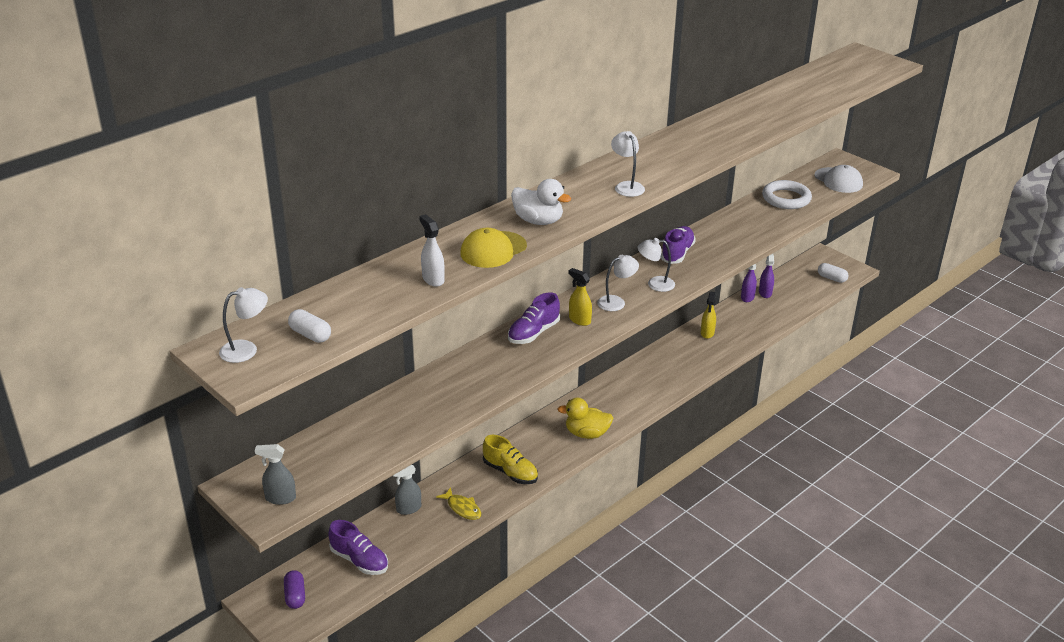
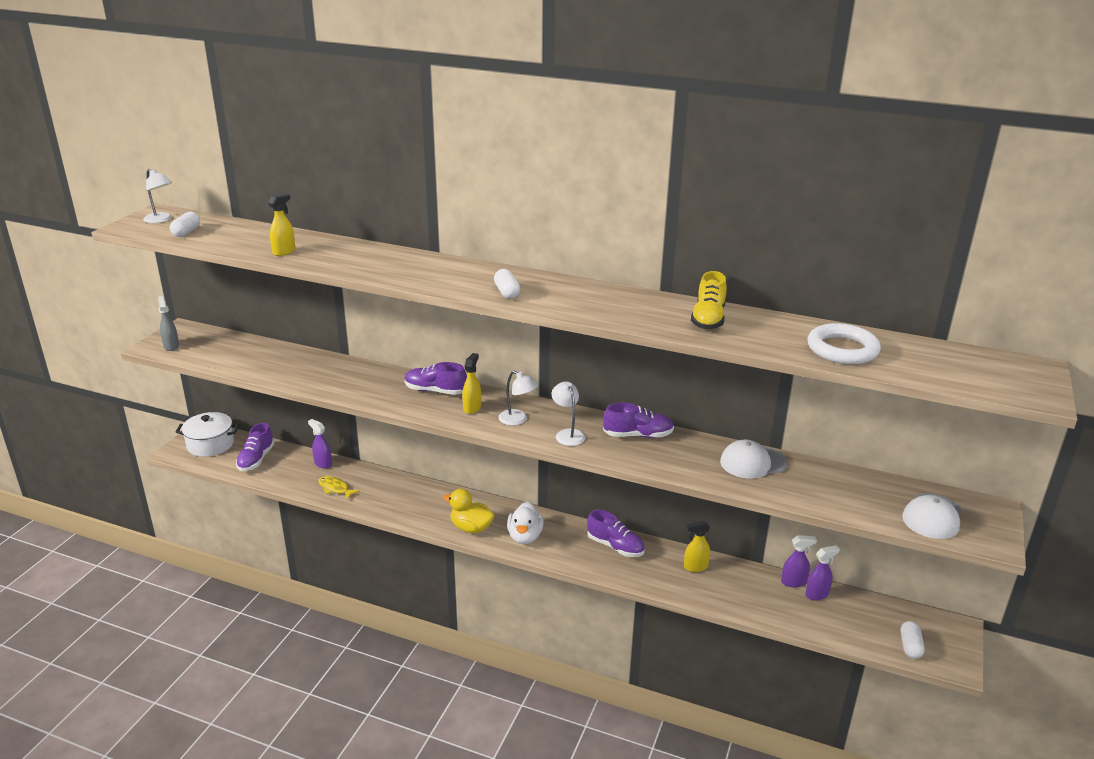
camera: 65 degrees right, 5 degrees down
purple capsule [284,570,305,609] -> white pot [175,412,239,457]
grey spray bottle [393,465,421,515] -> purple spray bottle [308,419,332,469]
white spray bottle [419,214,445,287] -> yellow spray bottle [268,193,295,256]
yellow fish [436,487,481,520] -> yellow fish turned 105 degrees clockwise [318,476,360,500]
yellow cap [460,228,527,268] -> none
yellow shoe [483,435,538,484] -> yellow shoe moved to [691,271,727,330]
white duck [511,179,571,225] -> white duck moved to [507,502,544,544]
yellow duck [558,398,613,439] -> yellow duck turned 45 degrees counterclockwise [443,489,495,533]
white lamp [611,131,645,197] -> white capsule [494,269,520,299]
white ring [762,180,812,209] -> white ring moved to [808,323,881,364]
none -> purple shoe [587,510,645,557]
none -> white cap [720,440,788,479]

